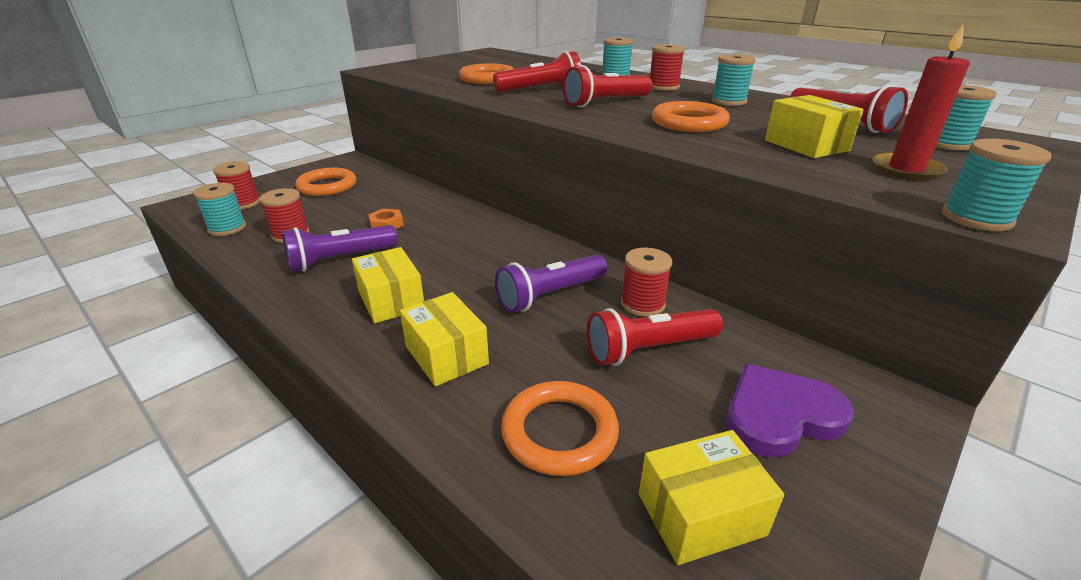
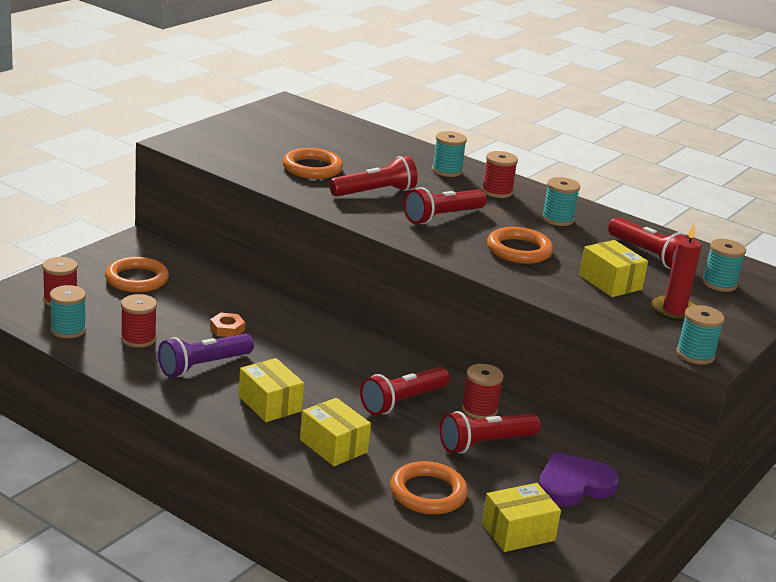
camera: 10 degrees left, 5 degrees down
purple flashlight [495,254,607,313] -> red flashlight [360,367,450,415]

